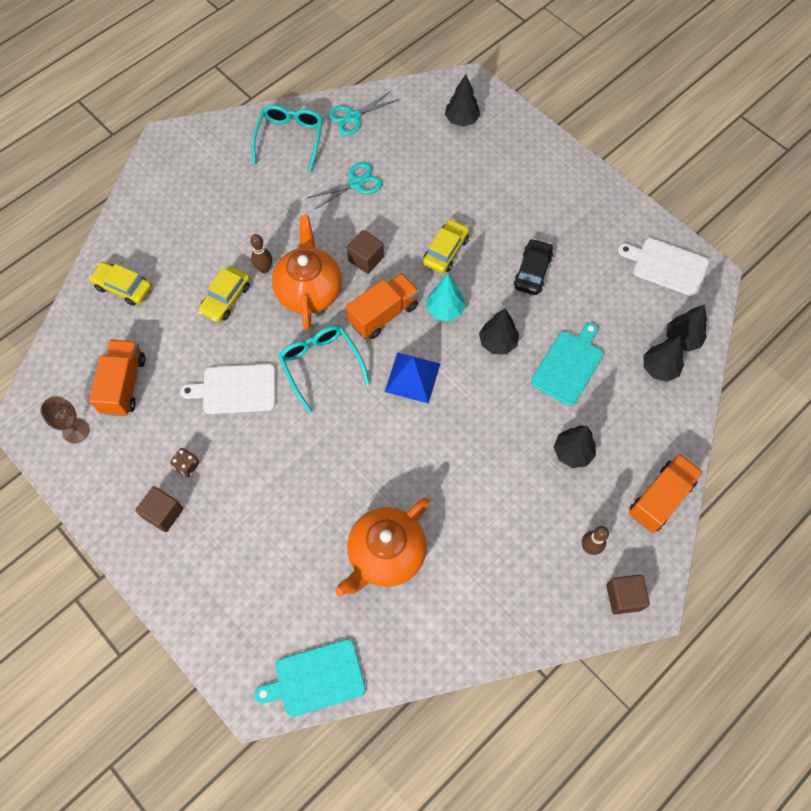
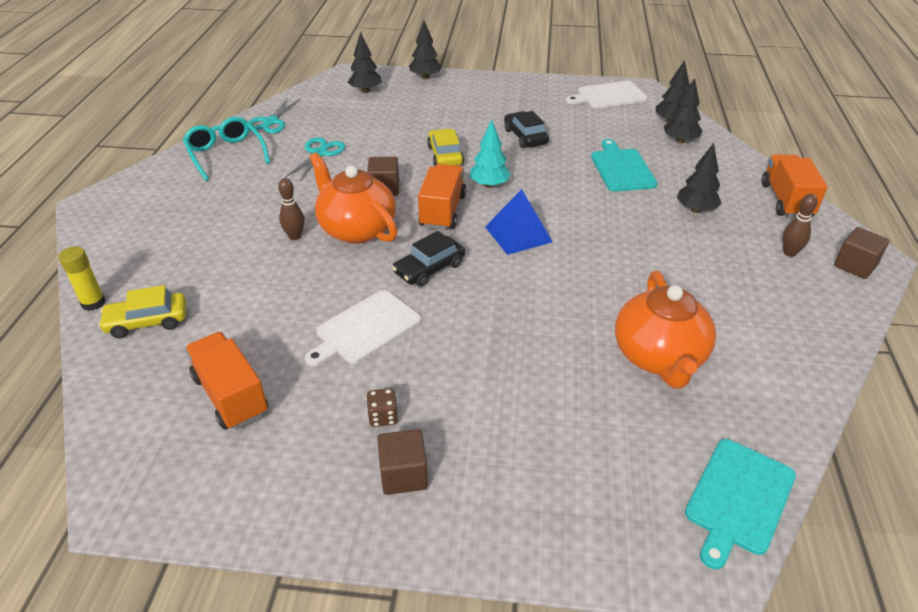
camera: 40 degrees left, 25 degrees down
brown goblet [40,396,89,444] -> none
yellow car [198,266,250,322] -> none
turquoise glasses [278,325,370,413] -> black car [392,231,465,287]
black tree [479,308,519,354] -> black tree moved to [409,20,442,79]
none -> yellow glue stick [58,246,106,311]

